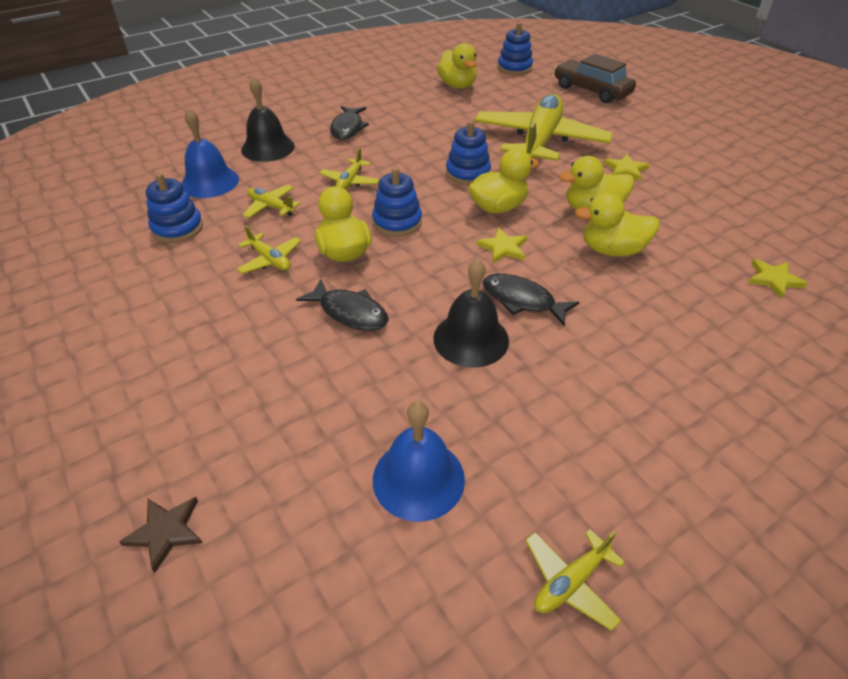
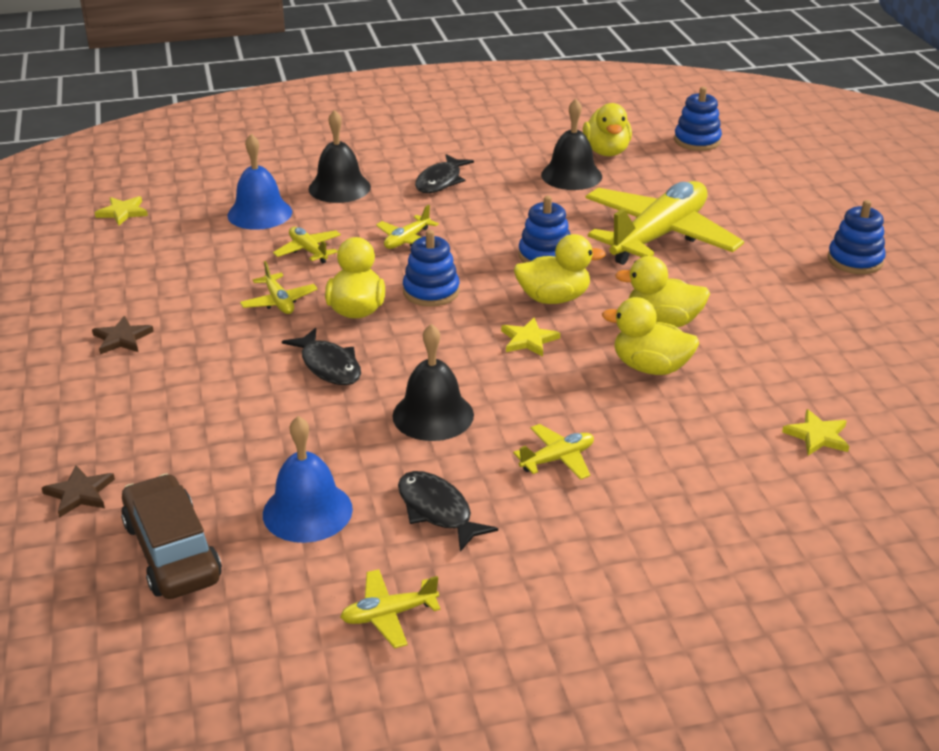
camera: 20 degrees right, 10 degrees down
blue stacking toy [146,173,203,243] -> blue stacking toy moved to [828,200,886,274]
black fish [482,274,579,327] -> black fish moved to [398,471,498,552]
brown car [554,54,636,103] -> brown car moved to [121,473,222,599]
yellow star [603,154,650,181] -> yellow star moved to [95,196,148,225]
none -> brown star [92,316,154,354]
none -> yellow plane [513,424,594,480]
none -> black bell [541,99,602,190]

